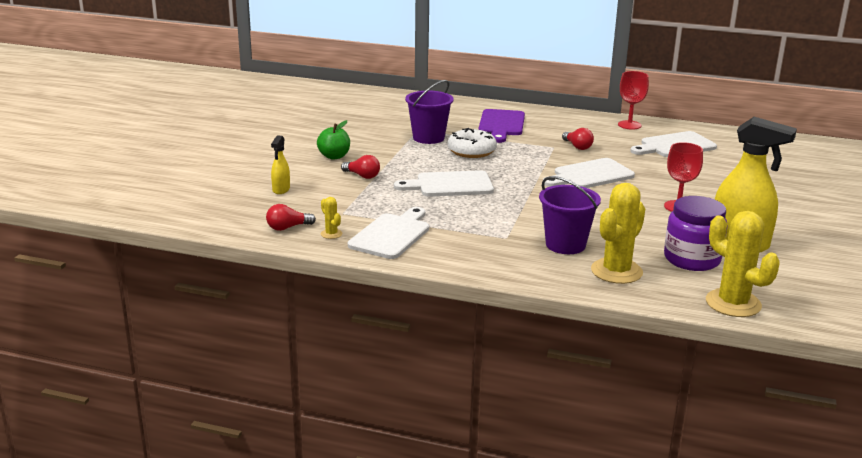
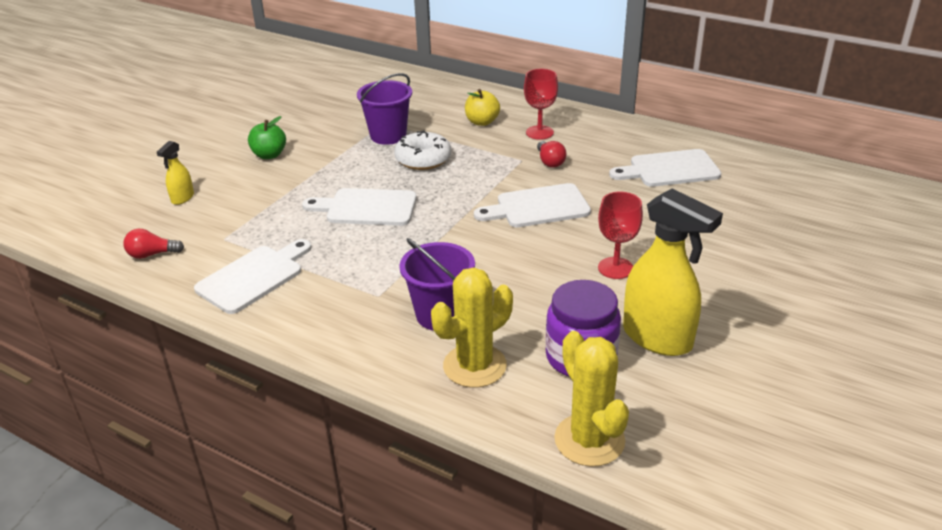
camera: 15 degrees right, 10 degrees up
yellow cactus [321,197,342,239] -> none
red light bulb [341,155,380,179] -> none
purple cutting board [478,109,525,143] -> yellow apple [465,89,500,126]
red goblet [618,71,649,130] -> red goblet moved to [524,69,558,140]

